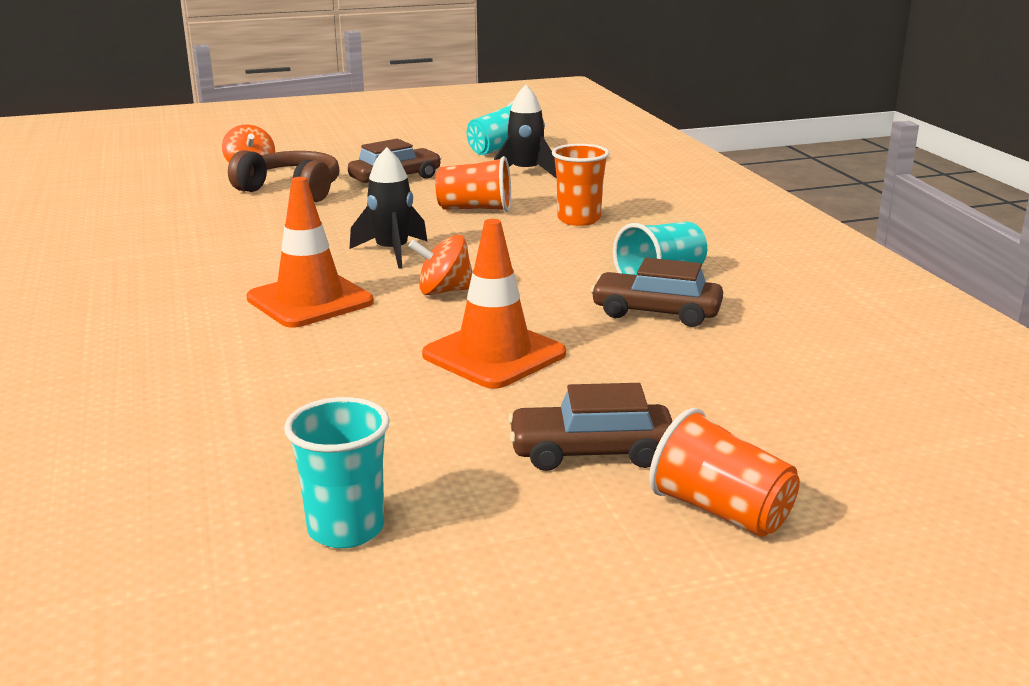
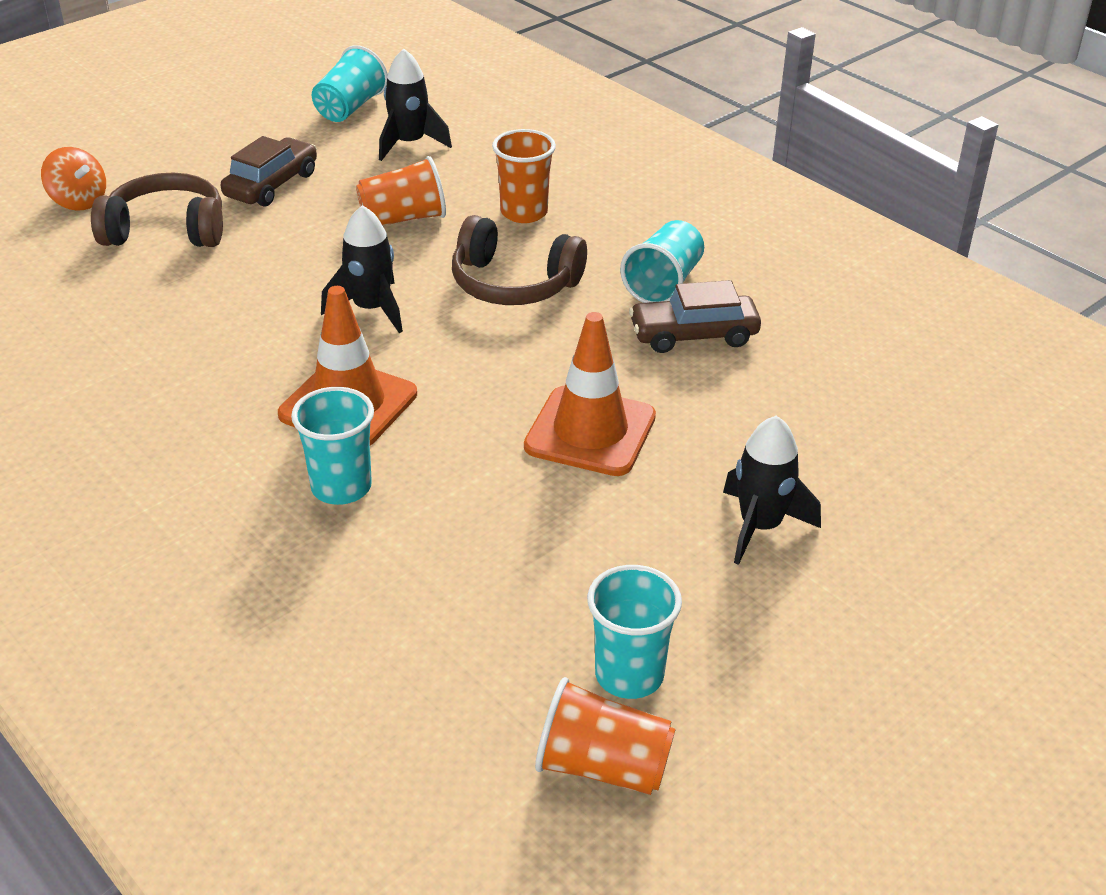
camera: 25 degrees left, 15 degrees up
orange spinning top [408,235,473,295] -> none
brown car [508,383,673,471] -> black rocket [723,415,821,565]
orange cup [649,408,800,537] -> orange cup moved to [535,677,676,795]
none -> turquoise cup [291,387,374,505]
none -> brown headphones [452,215,587,305]

